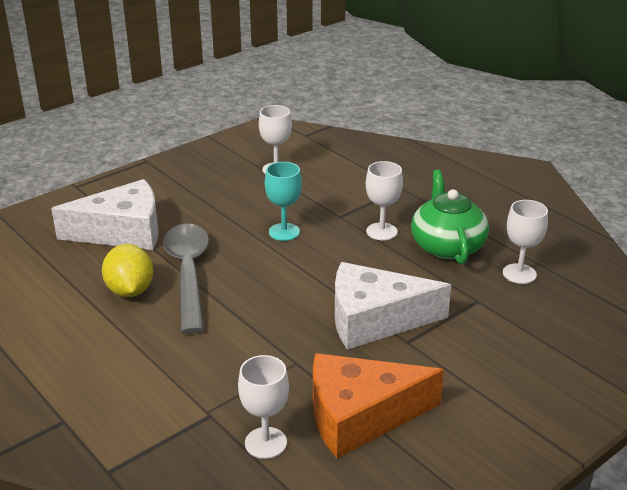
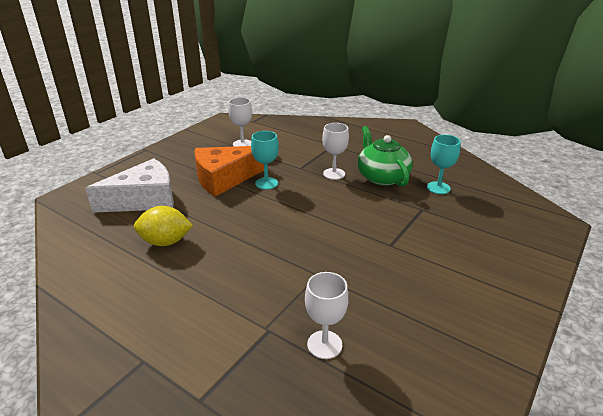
camera: 15 degrees left, 0 degrees up
yellow lemon [102,244,153,297] -> yellow lemon turned 60 degrees counterclockwise [134,206,193,246]
grey spoon [163,224,209,334] -> none
orange cheese [313,353,444,459] -> orange cheese moved to [194,146,264,196]
white cheese [335,262,451,350] -> none
white goblet [503,200,548,284] -> turquoise goblet [427,135,461,194]

